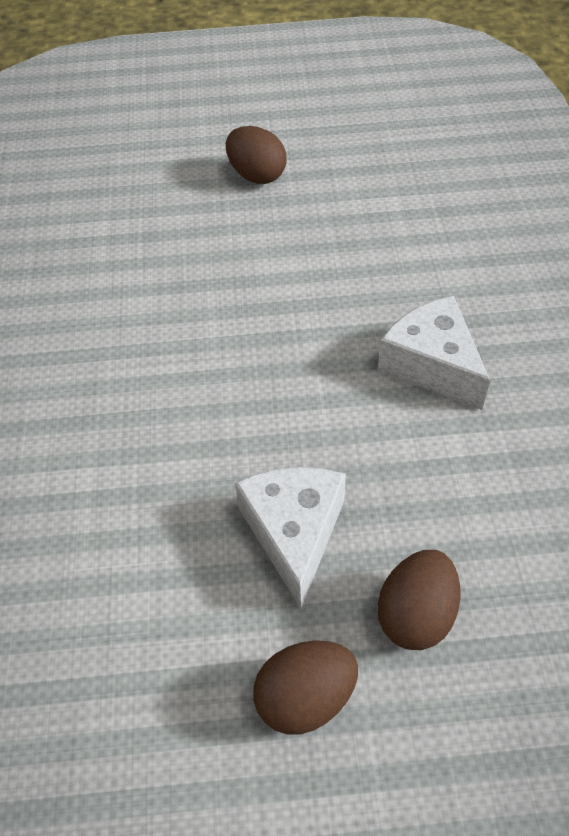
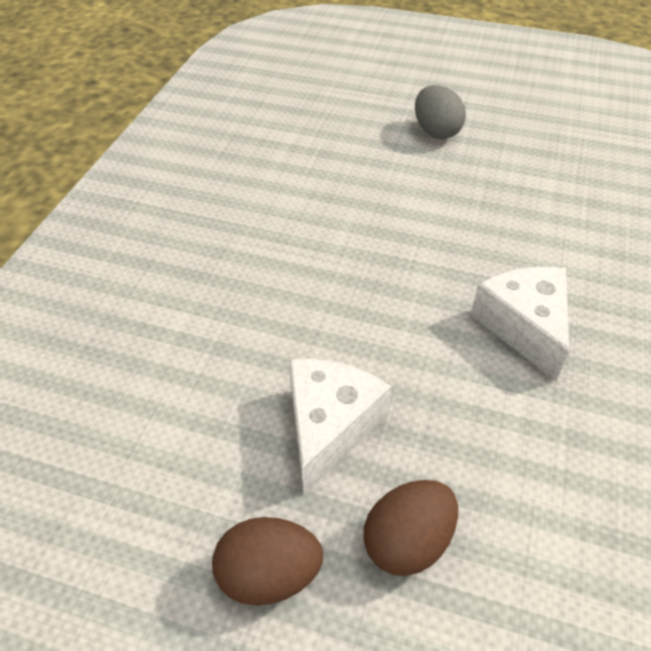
camera: 20 degrees right, 5 degrees down
brown egg [226,126,287,184] -> grey egg [415,85,466,139]

